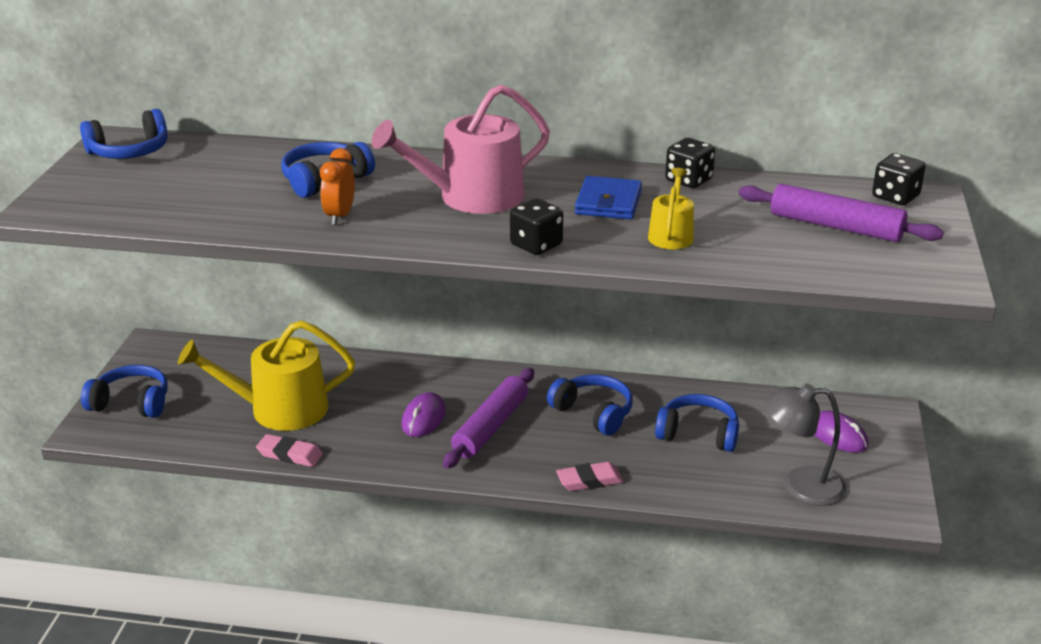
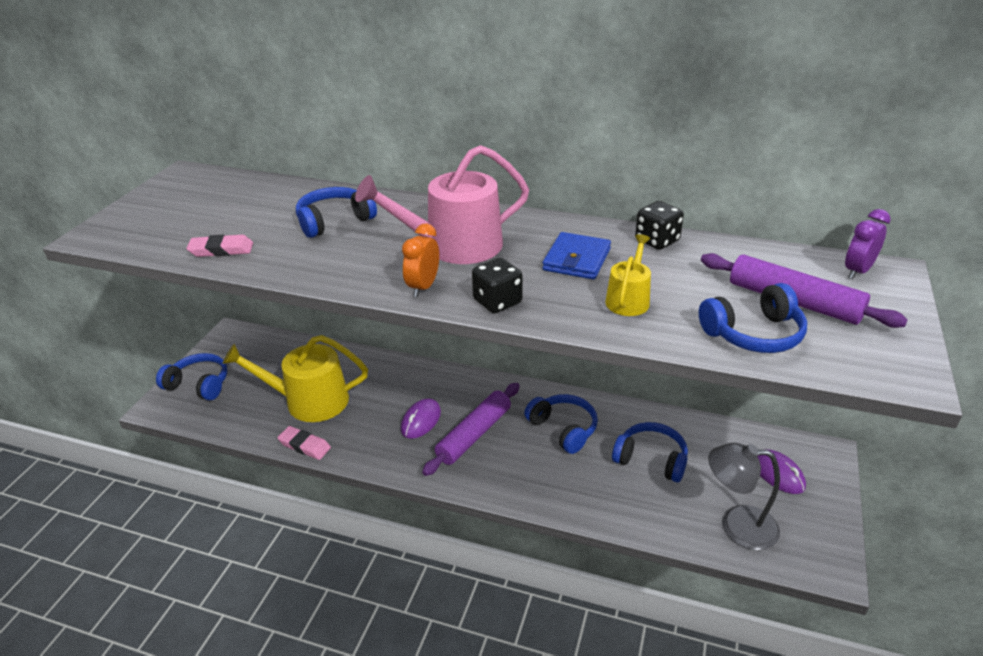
camera: 10 degrees right, 5 degrees up
blue headphones [80,109,168,159] -> blue headphones moved to [699,283,807,353]
orange clock [320,148,355,225] -> orange clock moved to [402,224,439,297]
pink eraser [556,462,623,491] -> pink eraser moved to [187,235,253,257]
black dice [872,153,925,205] -> purple clock [845,209,891,279]

